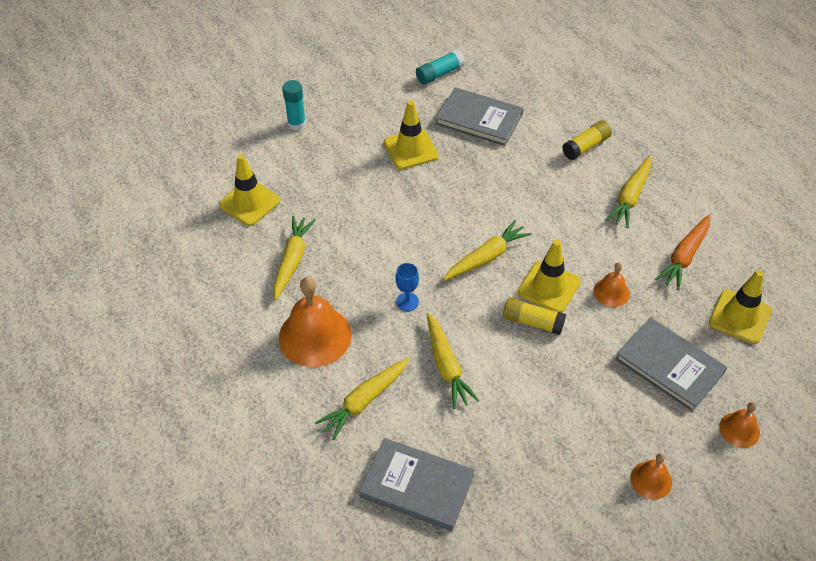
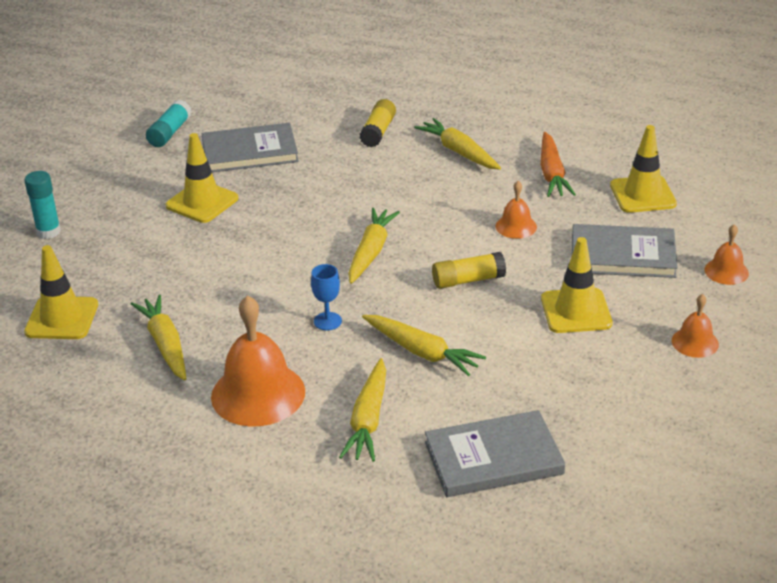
camera: 35 degrees left, 15 degrees down
yellow traffic cone [518,240,581,313] -> yellow traffic cone moved to [541,237,613,333]
yellow carrot [605,156,651,228] -> yellow carrot turned 150 degrees clockwise [414,118,501,170]

